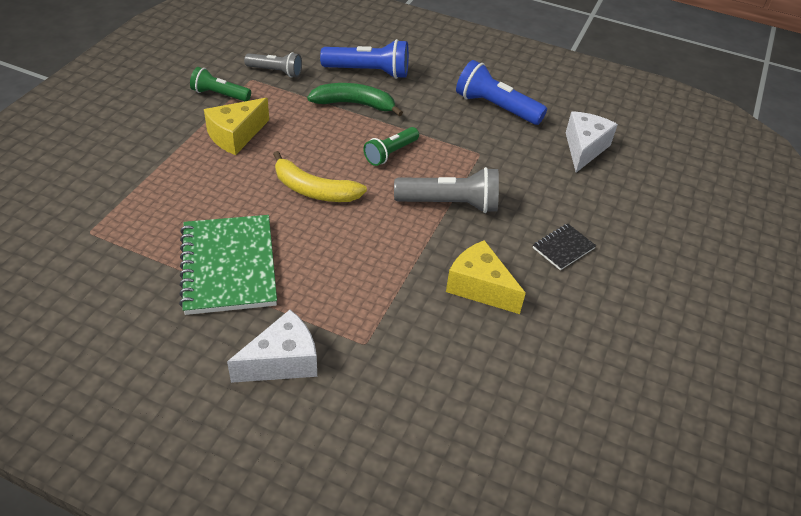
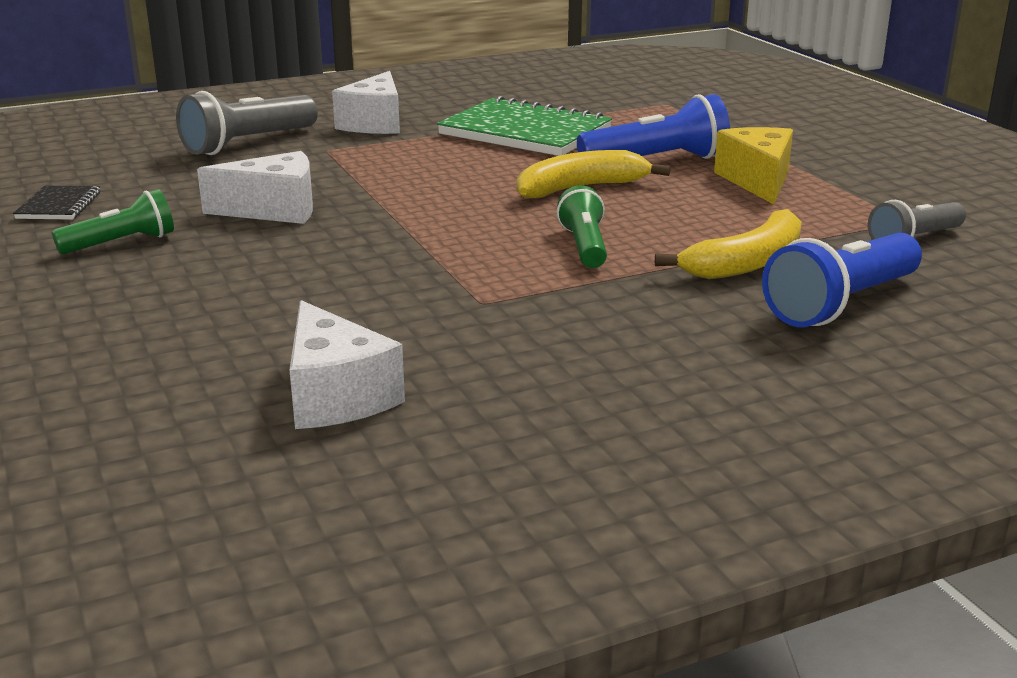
camera: 135 degrees right, 20 degrees down
green flashlight [190,67,251,101] -> green flashlight moved to [52,189,174,254]
green banana [307,83,403,116] -> yellow banana [655,209,802,279]
grey flashlight [394,167,499,213] -> grey flashlight moved to [176,91,318,155]
yellow cheese [446,240,526,314] -> white cheese [197,151,313,224]
blue flashlight [456,60,547,125] -> blue flashlight moved to [577,94,730,159]
black notebook [533,224,596,270] -> black notebook moved to [13,186,100,220]

